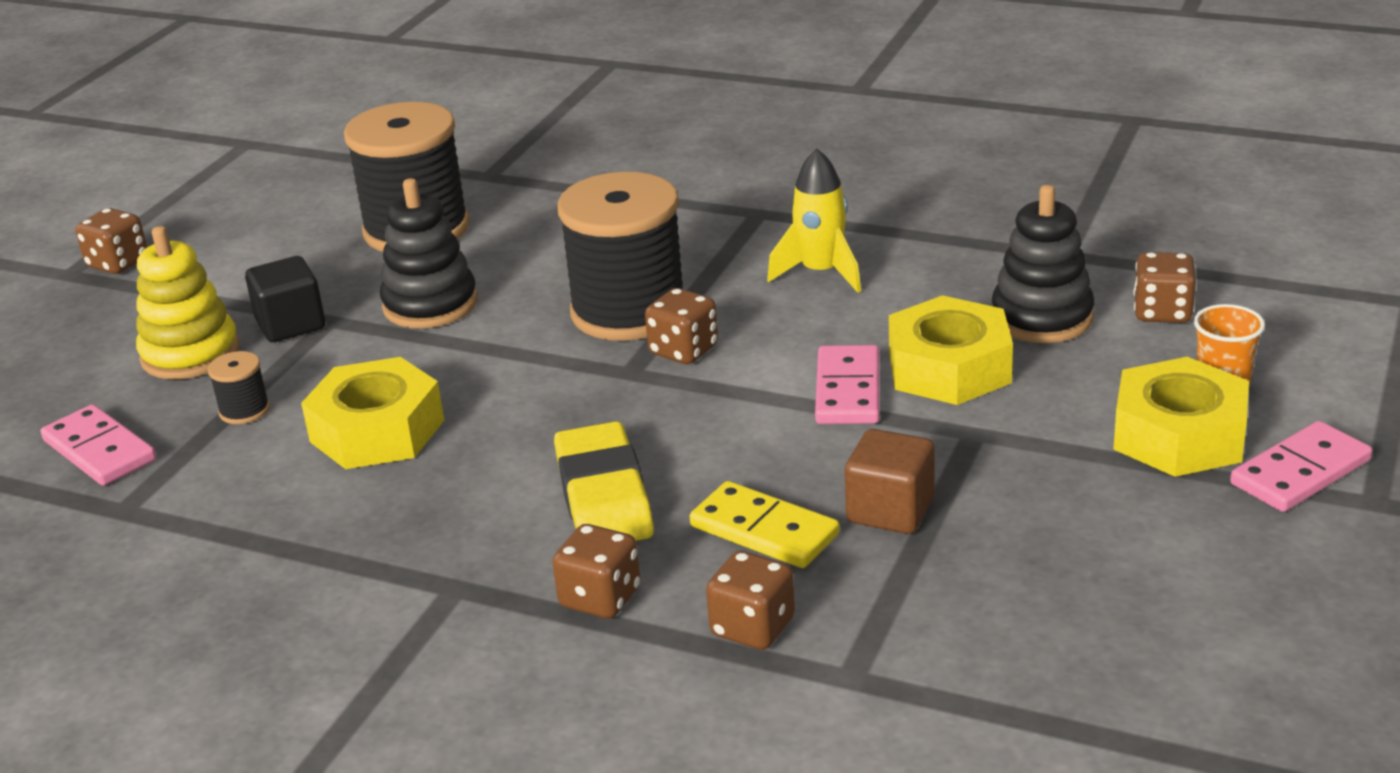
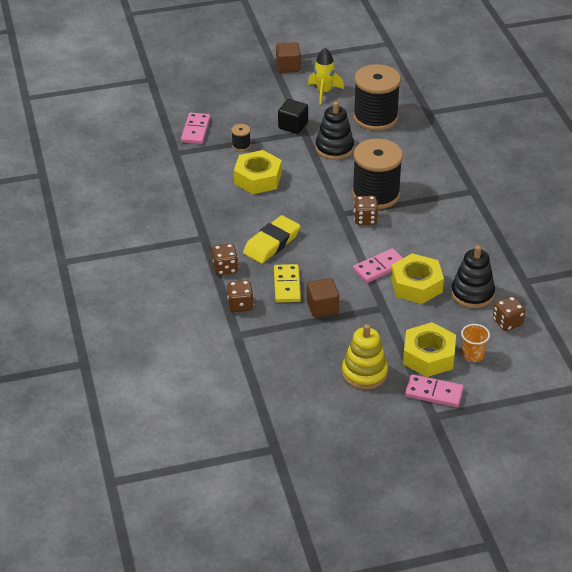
camera: 50 degrees right, 10 degrees up
brown dice [75,208,147,274] -> brown cube [276,42,301,73]
yellow stacking toy [136,226,239,379] -> yellow stacking toy moved to [342,324,388,390]
yellow rocket [767,148,861,293] -> yellow rocket moved to [308,48,344,105]

